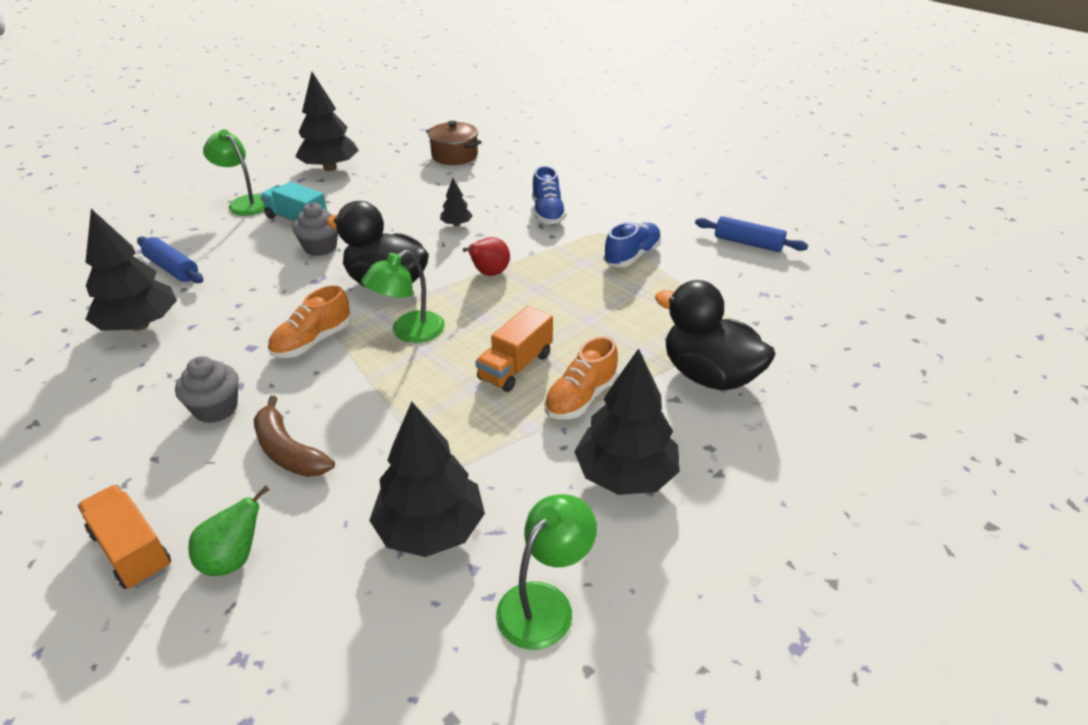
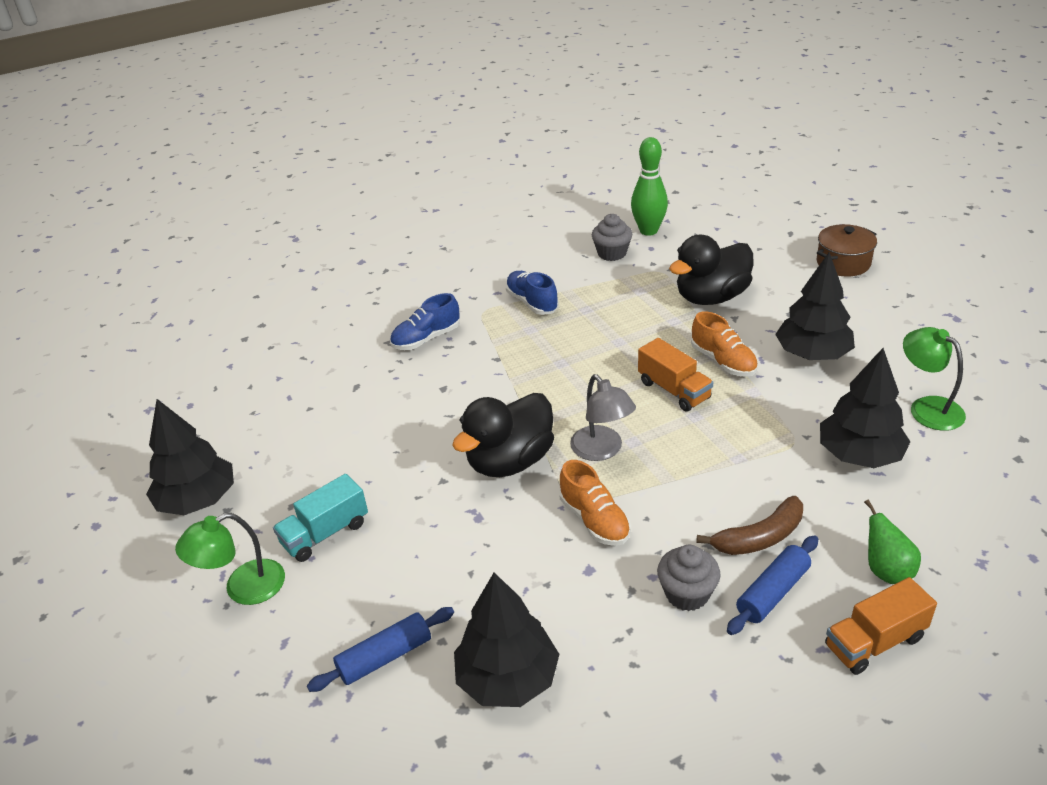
camera: 70 degrees left, 0 degrees up
grey cupcake [292,202,338,256] -> grey cupcake moved to [592,214,632,261]
green lamp [361,250,445,343] -> grey lamp [570,374,636,461]
brown pot [426,121,481,165] -> brown pot moved to [817,224,877,277]
black tree [440,178,472,226] -> none
red pear [463,237,510,276] -> none
blue shoe [532,166,566,225] -> blue shoe turned 135 degrees clockwise [390,293,460,350]
blue rolling pin [695,216,808,252] -> blue rolling pin moved to [727,535,818,635]
none -> green bowling pin [631,137,668,236]

